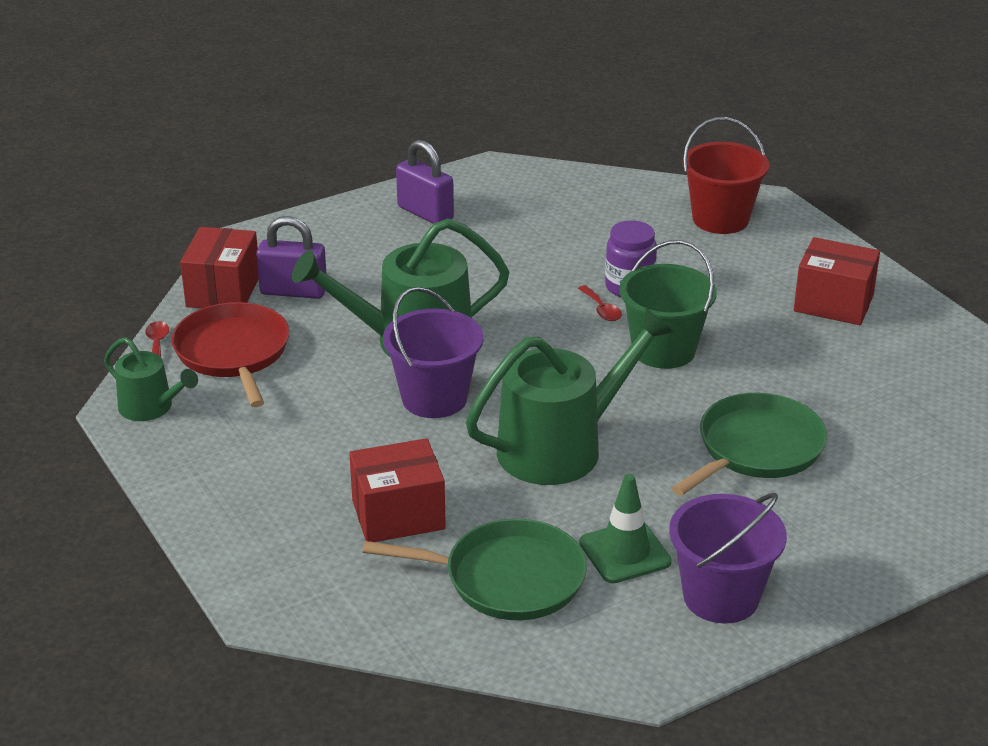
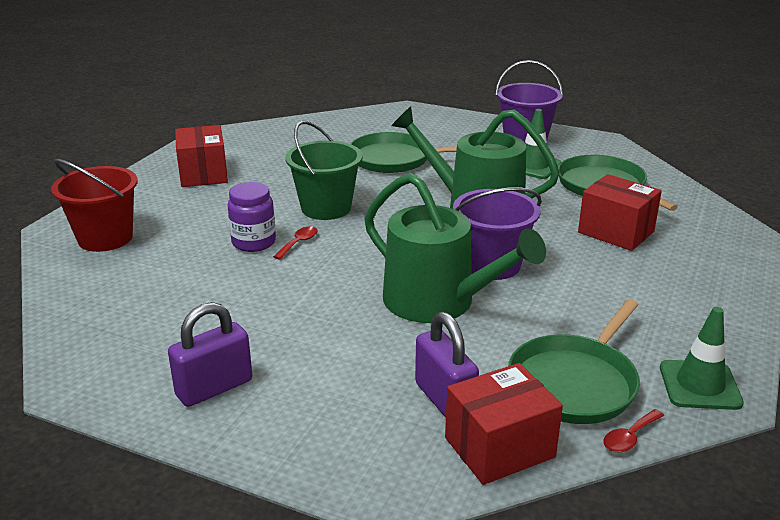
camera: 125 degrees left, 5 degrees down
green watering can [104,337,198,421] -> green traffic cone [660,307,744,410]
red pan [171,302,289,407] -> green pan [508,299,640,424]
purple padlock [396,140,454,224] -> purple padlock turned 45 degrees clockwise [168,302,252,407]

